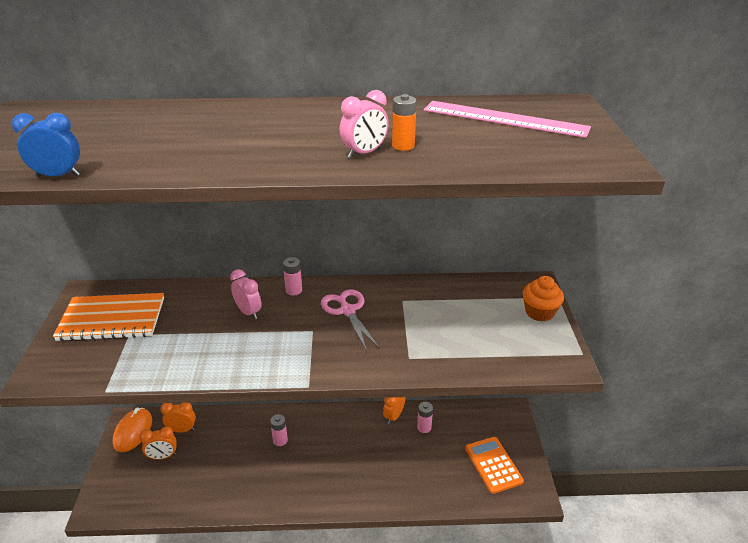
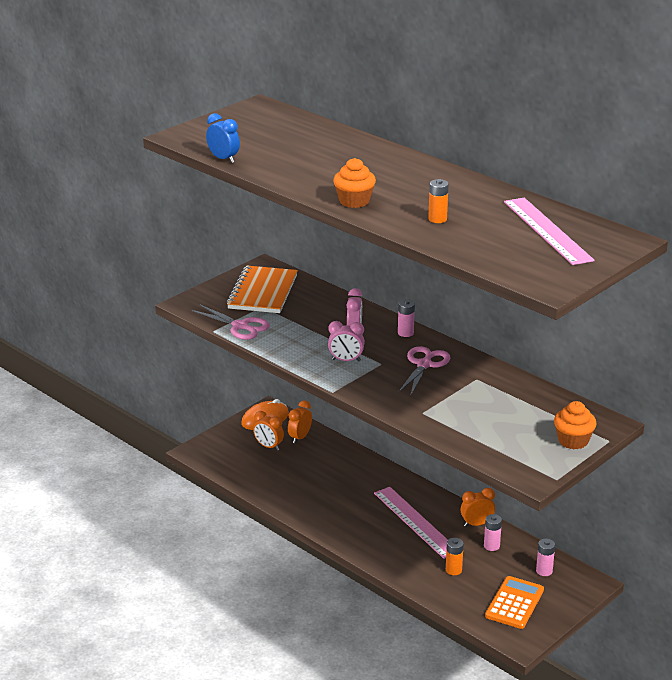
camera: 45 degrees right, 5 degrees down
orange notebook [53,293,164,341] -> orange notebook turned 60 degrees clockwise [226,266,298,313]
orange clock [161,402,196,433] -> orange clock turned 105 degrees counterclockwise [288,400,312,443]
pink battery [270,414,288,446] -> pink battery moved to [536,539,555,576]
pink clock [340,90,389,158] -> pink clock moved to [328,321,365,362]
none -> pink scissors [191,304,270,340]
none -> orange cupcake [333,158,376,208]
none -> pink ruler [374,487,448,559]
none -> orange battery [446,538,464,575]

